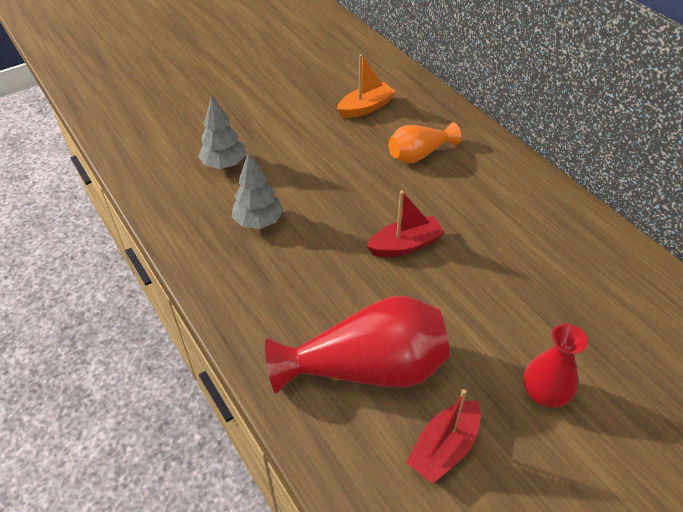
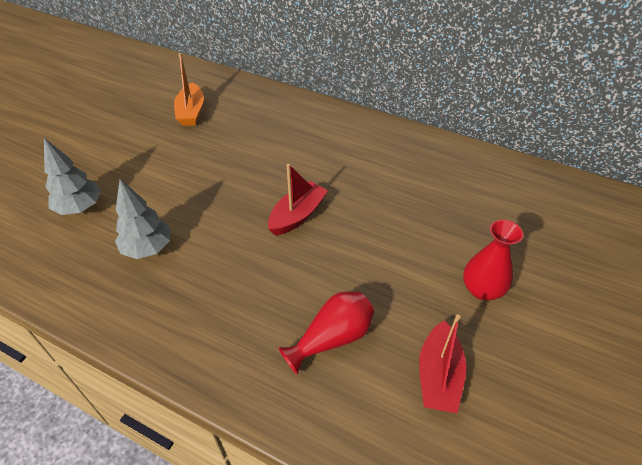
camera: 30 degrees left, 0 degrees up
red vase [265,296,450,394] -> red vase [278,291,374,375], size x0.57
orange boat [337,54,396,118] -> orange boat turned 150 degrees clockwise [174,53,204,126]
orange vase [388,122,461,164] -> none

